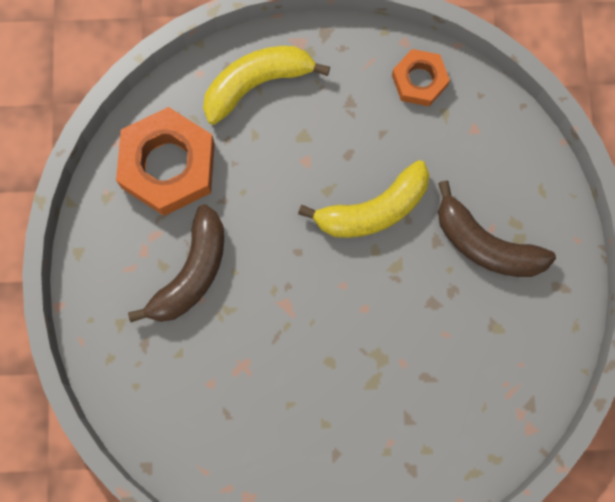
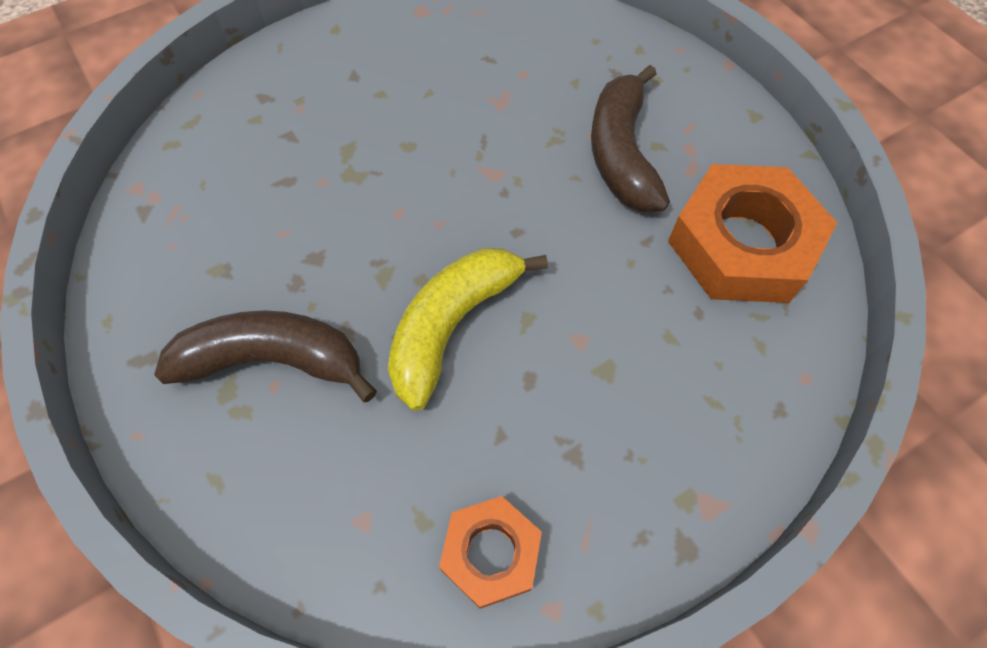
camera: 150 degrees right, 15 degrees down
yellow banana [203,46,330,125] -> none

